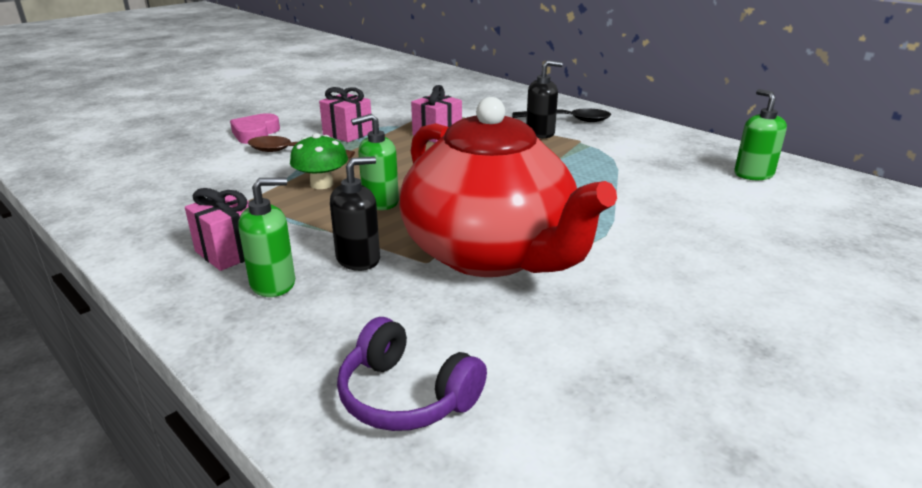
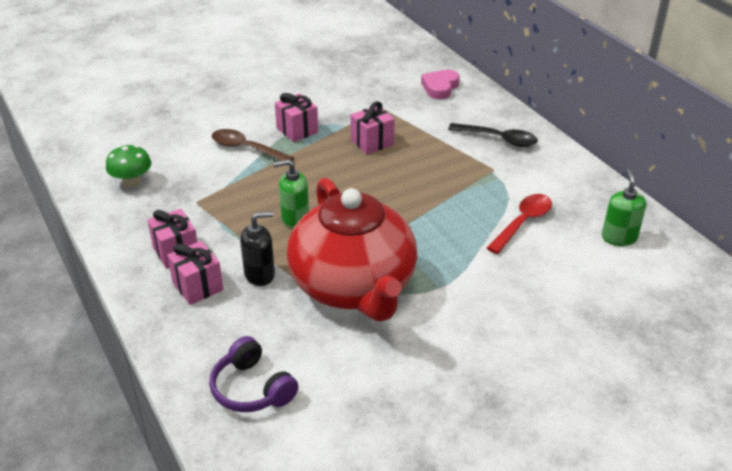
camera: 15 degrees right, 10 degrees up
pink heart [230,113,280,144] -> pink heart moved to [421,70,460,100]
green soap dispenser [238,178,295,297] -> pink gift [167,241,223,305]
green mushroom [290,133,348,189] -> green mushroom moved to [106,145,151,187]
black soap dispenser [526,60,563,138] -> none
none -> red spoon [487,194,552,254]

